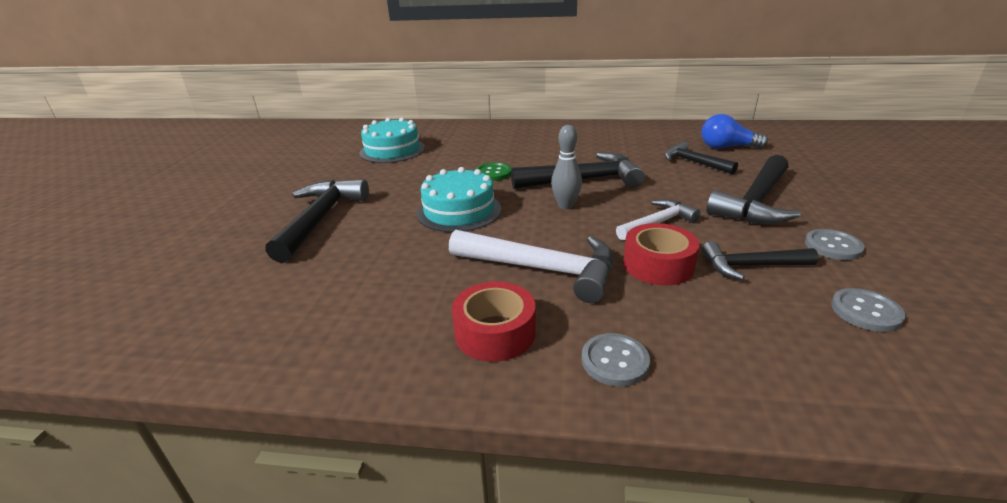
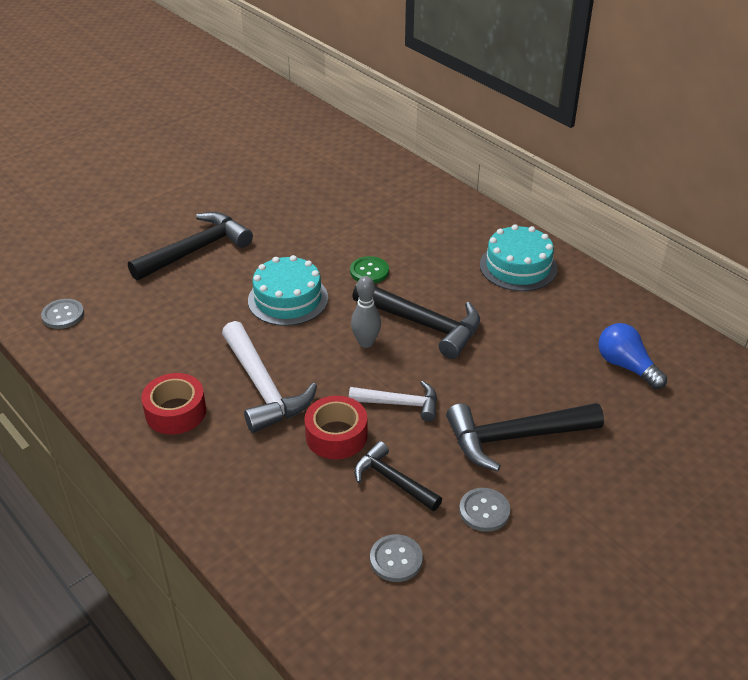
camera: 40 degrees right, 10 degrees up
turquoise cake [359,117,425,163] -> turquoise cake moved to [480,224,557,291]
grey button [581,333,650,386] -> grey button moved to [41,299,84,329]
black hammer [664,142,738,175] -> none

